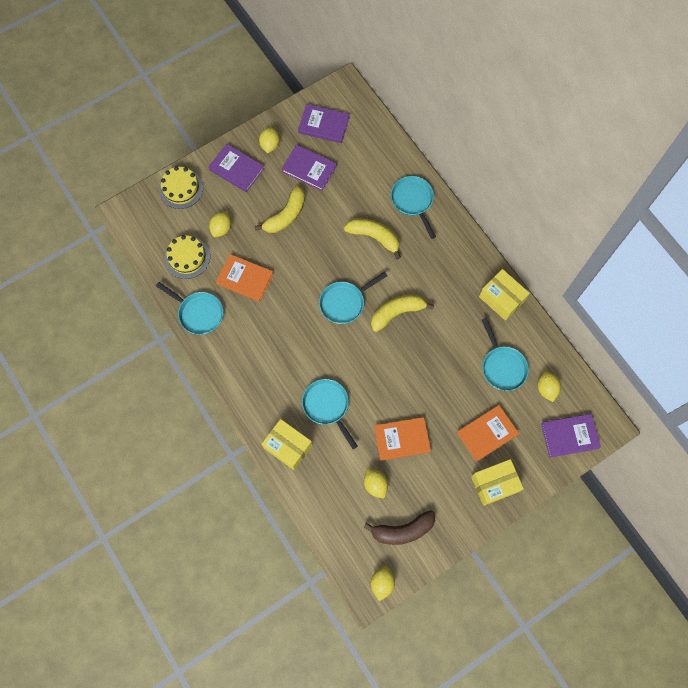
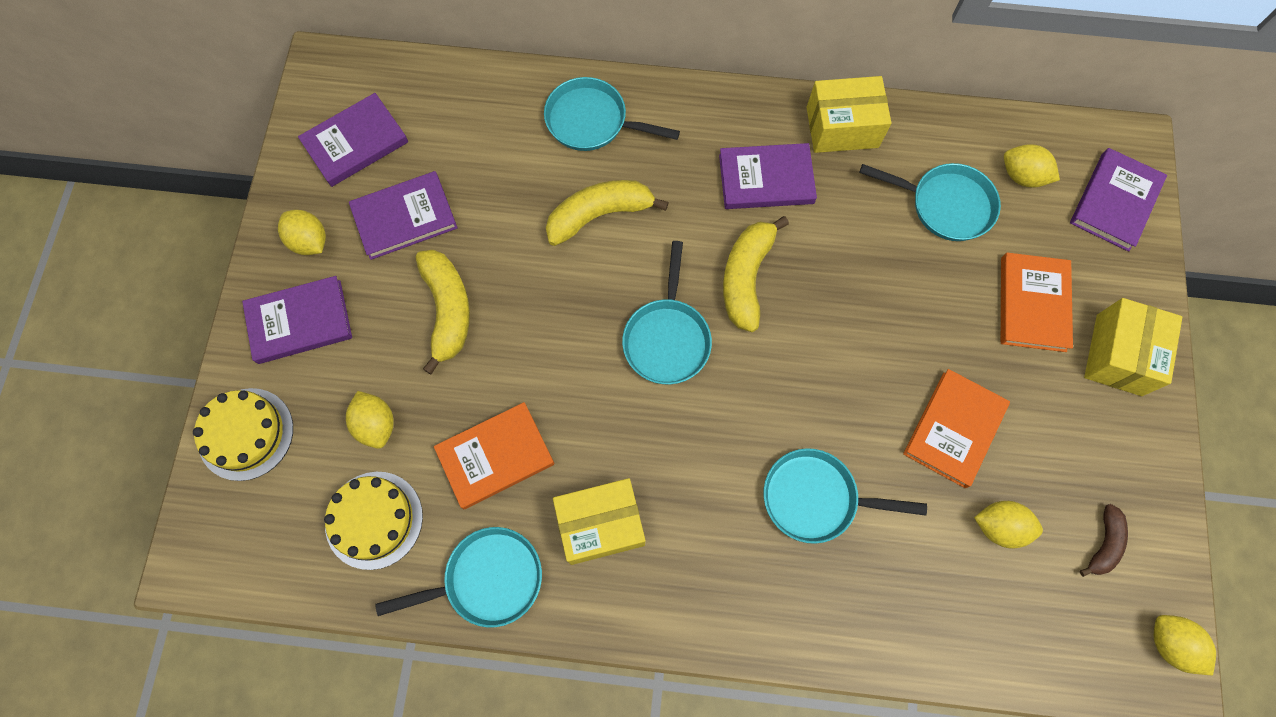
camera: 50 degrees left, 0 degrees up
yellow box [262,419,312,470] -> yellow box moved to [553,478,645,565]
brown banana [363,510,435,545] -> brown banana [1080,504,1128,577], size x0.57
none -> purple book [719,143,817,209]

